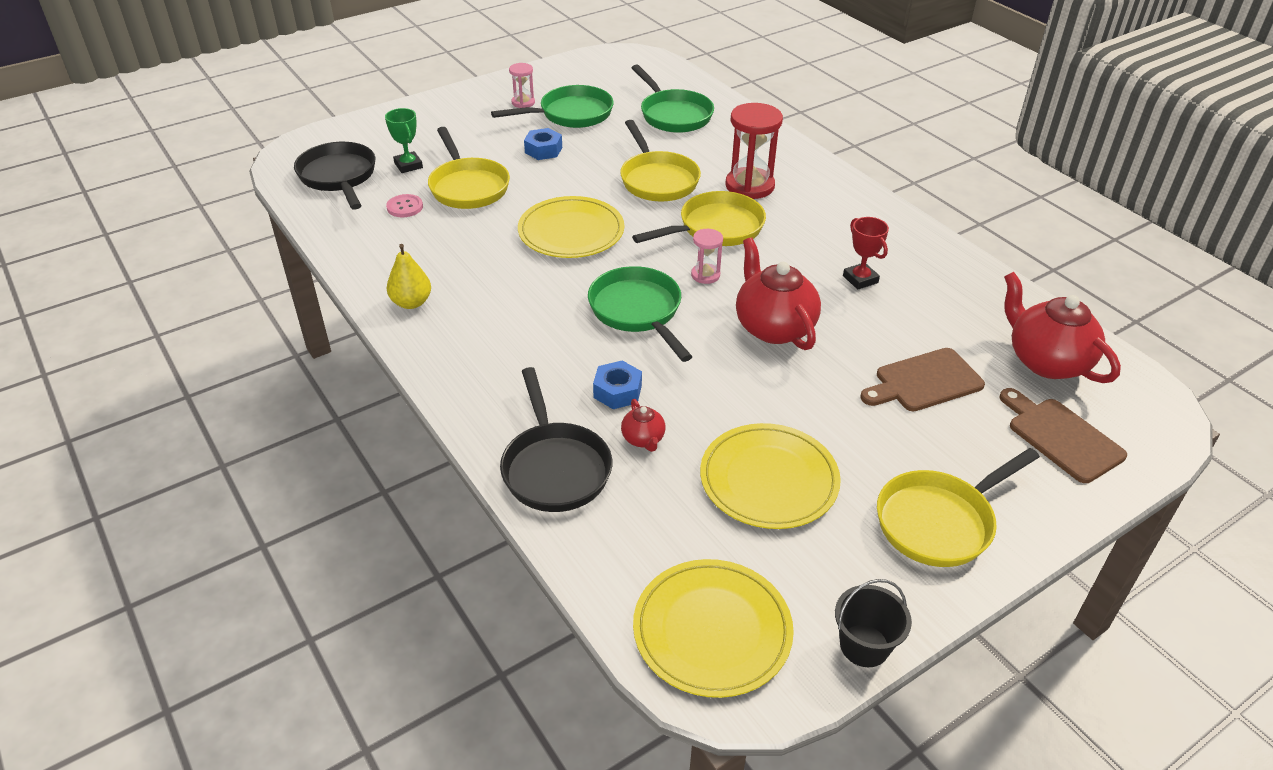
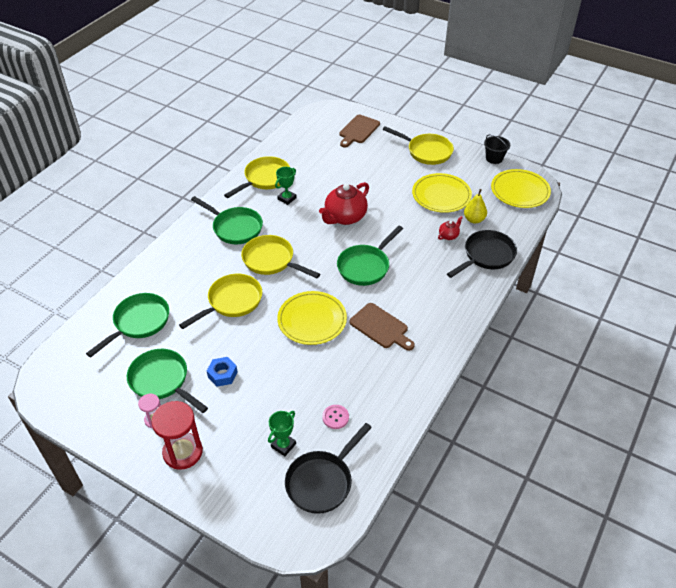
camera: 115 degrees left, 5 degrees up
yellow pear [387,244,431,309] -> yellow pear moved to [464,189,487,223]
yellow pan [428,127,510,209] -> yellow pan moved to [224,156,290,198]
blue nut [593,360,642,409] -> none
pink hourglass [691,229,723,284] -> none
red hourglass [725,103,783,199] -> red hourglass moved to [151,401,203,470]
red trophy [843,217,889,290] -> green trophy [275,167,297,205]
brown cutting board [860,348,985,411] -> brown cutting board moved to [349,303,415,351]
red teapot [1004,272,1121,383] -> none
none -> green pan [191,196,263,244]

